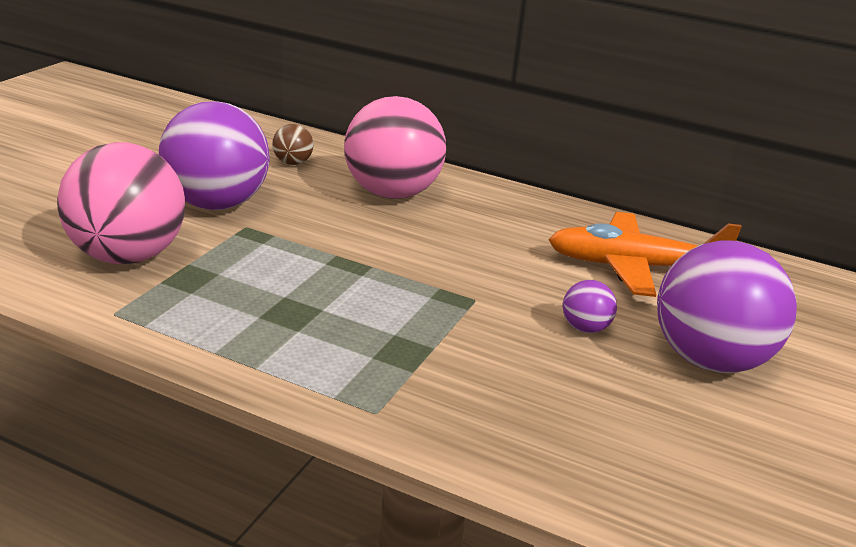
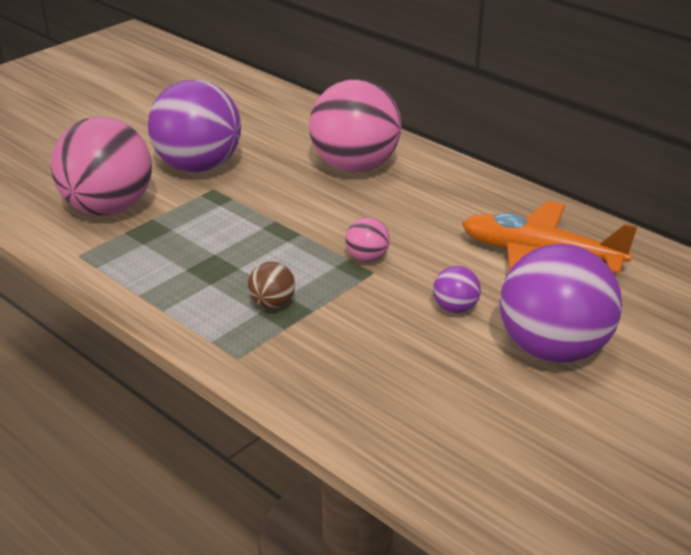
camera: 20 degrees right, 5 degrees up
brown ball [272,124,314,165] -> brown ball moved to [248,262,295,309]
none -> pink ball [345,217,390,262]

